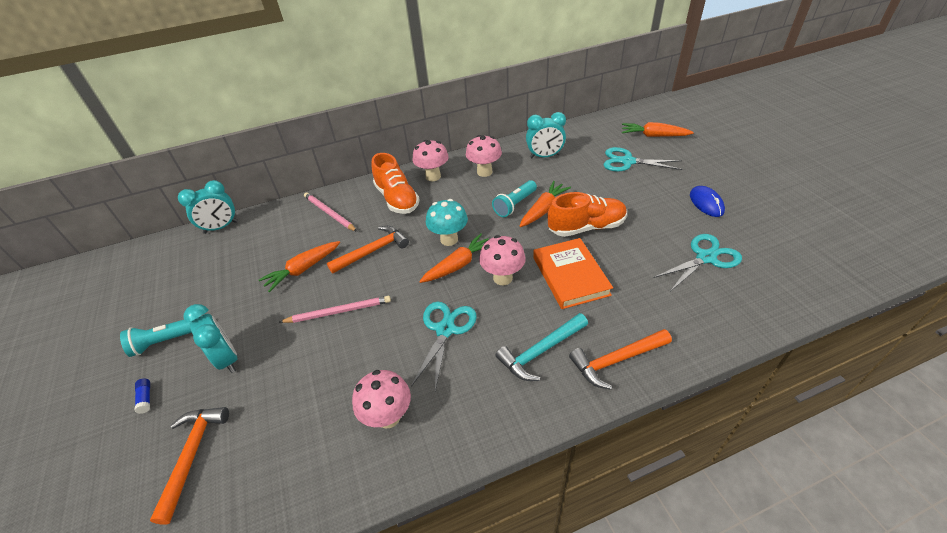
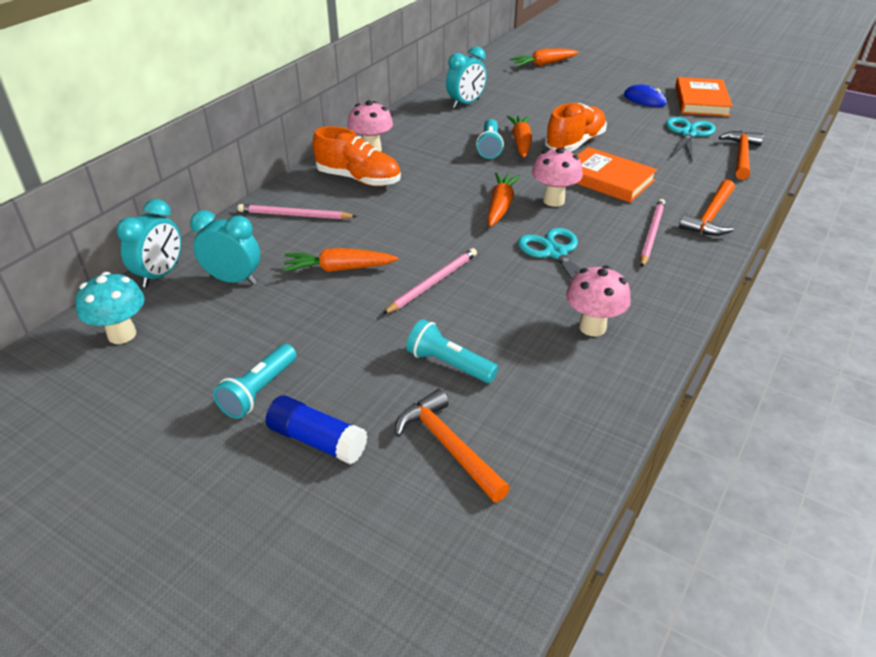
camera: 40 degrees left, 5 degrees down
blue glue stick [135,379,150,414] -> blue glue stick [266,395,368,464], size x2.06
turquoise clock [183,304,237,373] -> turquoise clock moved to [190,210,260,285]
orange carrot [259,241,340,292] -> orange carrot turned 75 degrees clockwise [283,248,398,273]
orange hammer [327,226,409,274] -> orange hammer moved to [719,131,764,180]
turquoise mushroom [426,199,468,246] -> turquoise mushroom moved to [76,272,145,344]
pink mushroom [466,135,502,177] -> none
turquoise hammer [495,313,588,381] -> pink pencil [640,199,665,267]
turquoise scissors [604,147,683,172] -> none
none -> turquoise flashlight [406,319,498,383]
none -> orange book [675,77,733,117]

